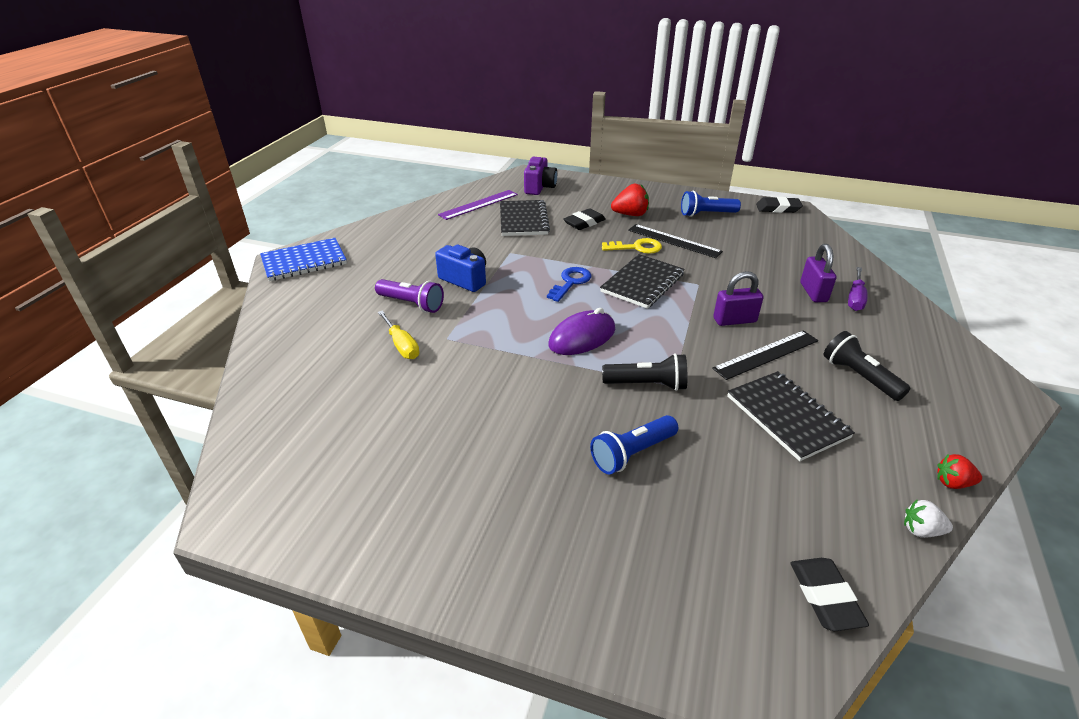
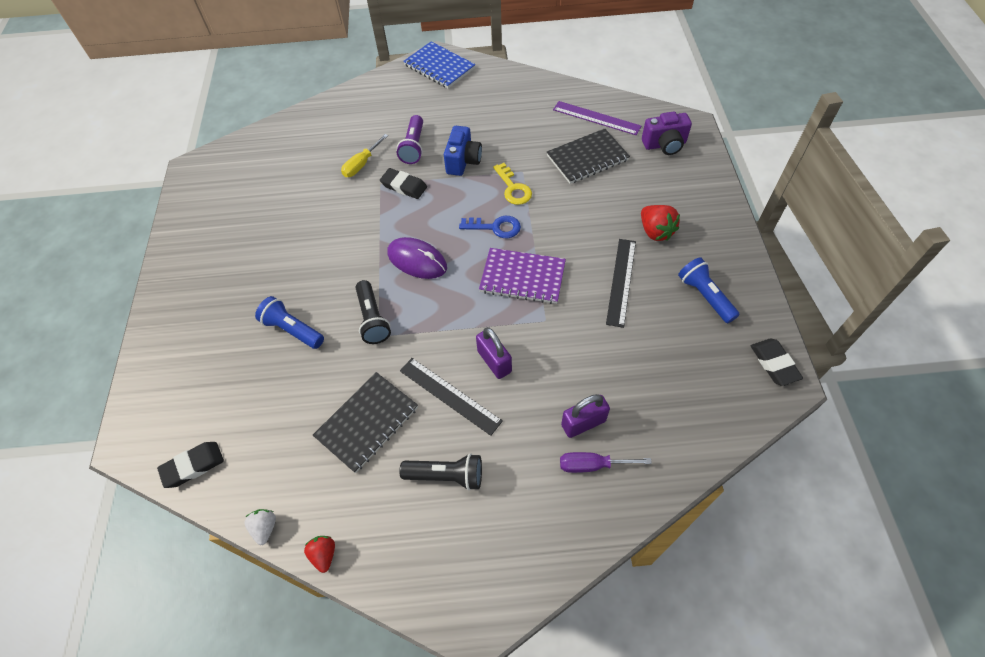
camera: 70 degrees right, 20 degrees up
black eraser [563,208,606,230] -> black eraser moved to [380,168,427,199]
black notebook [600,254,685,309] -> purple notebook [479,248,566,304]
yellow key [602,238,662,254] -> yellow key moved to [493,163,532,205]
black flashlight [824,331,911,401] -> black flashlight turned 60 degrees clockwise [399,453,482,491]

